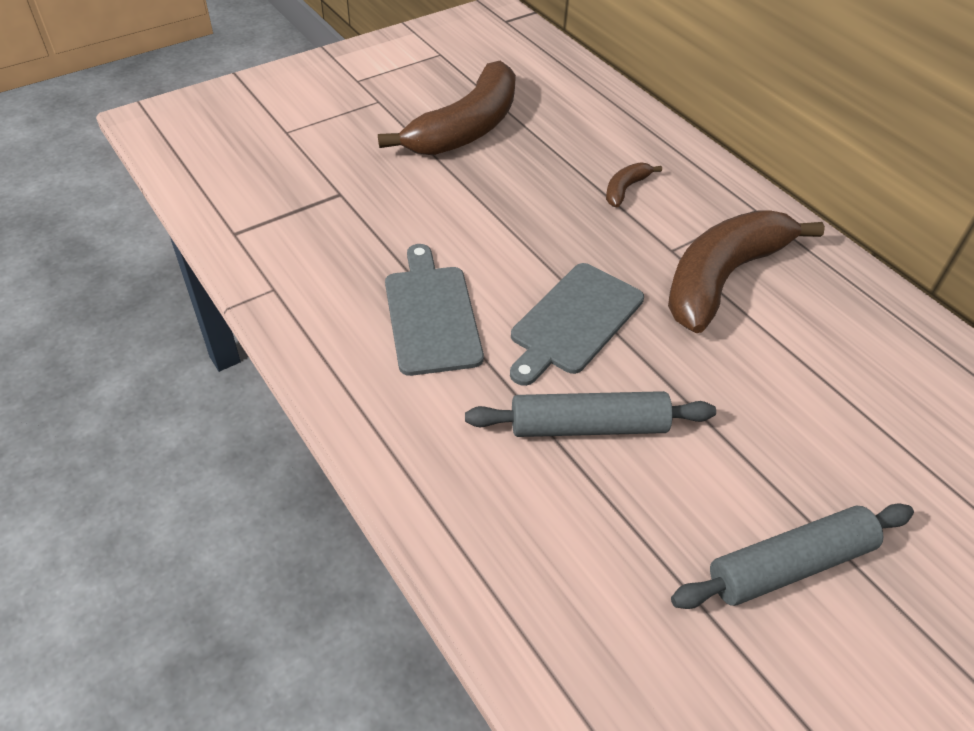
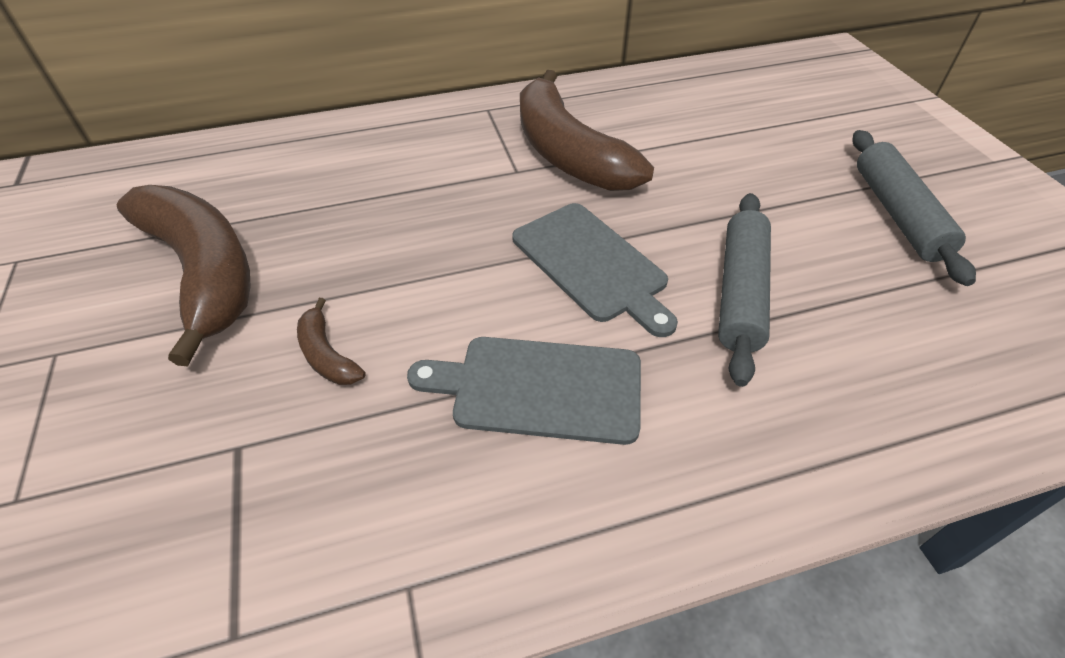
camera: 70 degrees left, 0 degrees up
brown banana [606,163,662,207] -> brown banana moved to [297,298,366,385]

